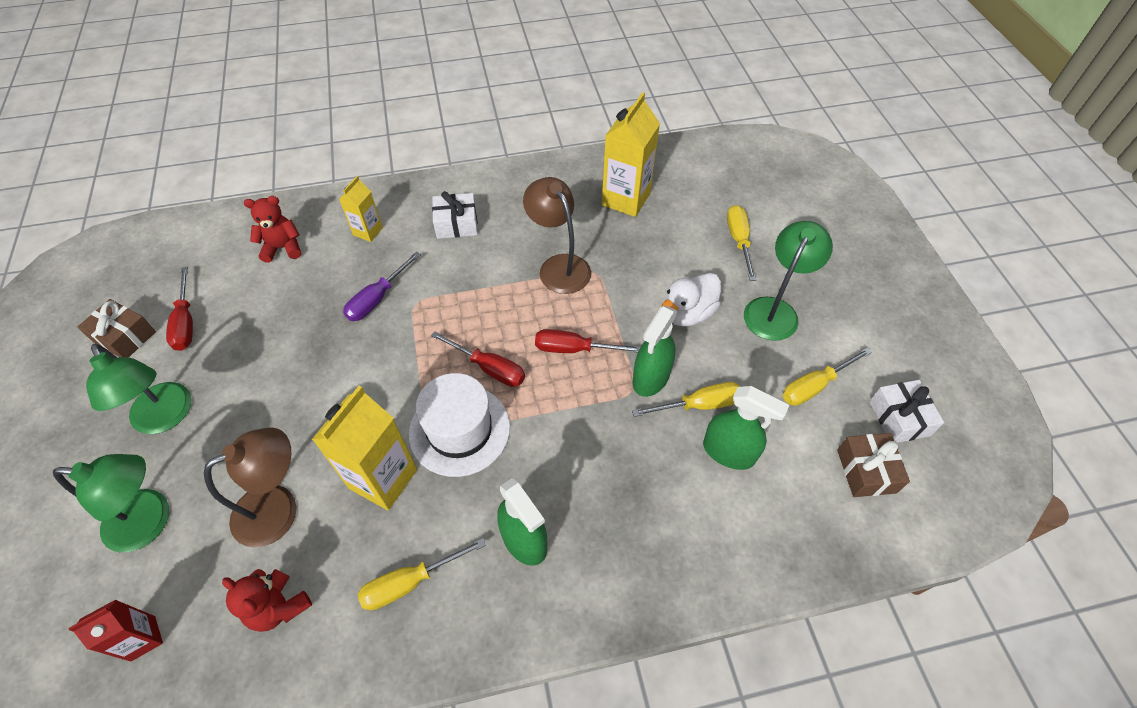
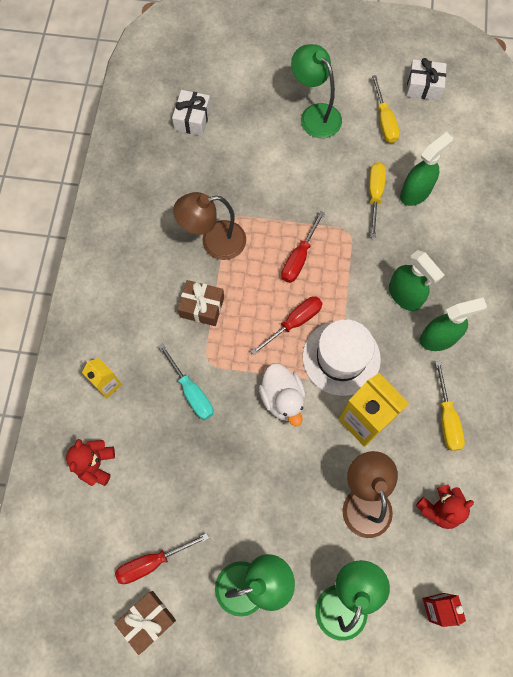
camera: 70 degrees left, 15 degrees up
red screwdriver [166,267,193,351] -> red screwdriver turned 150 degrees clockwise [115,533,209,584]
purple screwdriver [343,251,421,321] -> turquoise screwdriver [158,343,213,420]
white gift [432,191,478,239] -> white gift moved to [172,90,211,136]
yellow carton [602,92,660,217] -> none
green spray bottle [633,306,677,397] -> green spray bottle moved to [389,250,444,311]
white duck [662,273,721,326] -> white duck moved to [259,363,305,426]
yellow screwdriver [727,205,756,281] -> none
brown gift [837,433,910,497] -> brown gift moved to [177,280,224,326]

